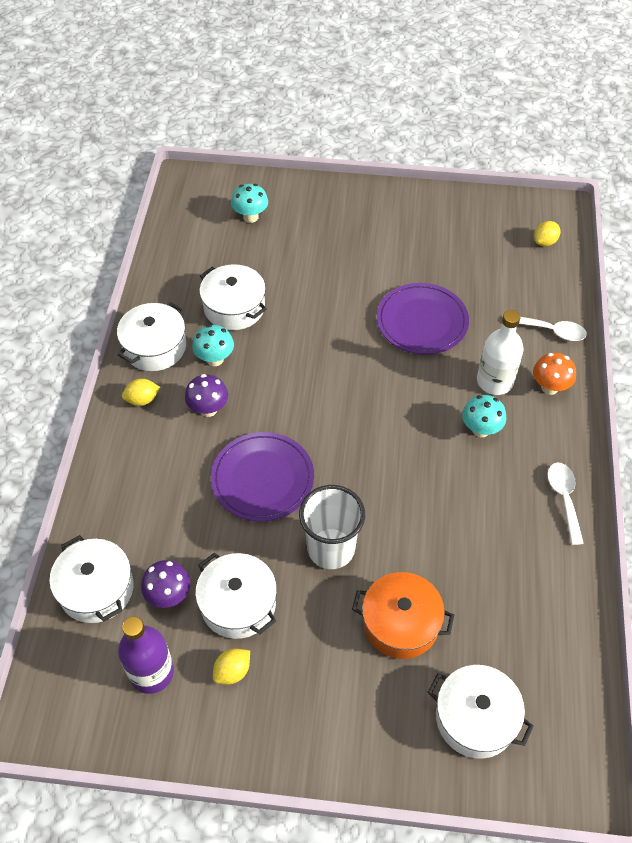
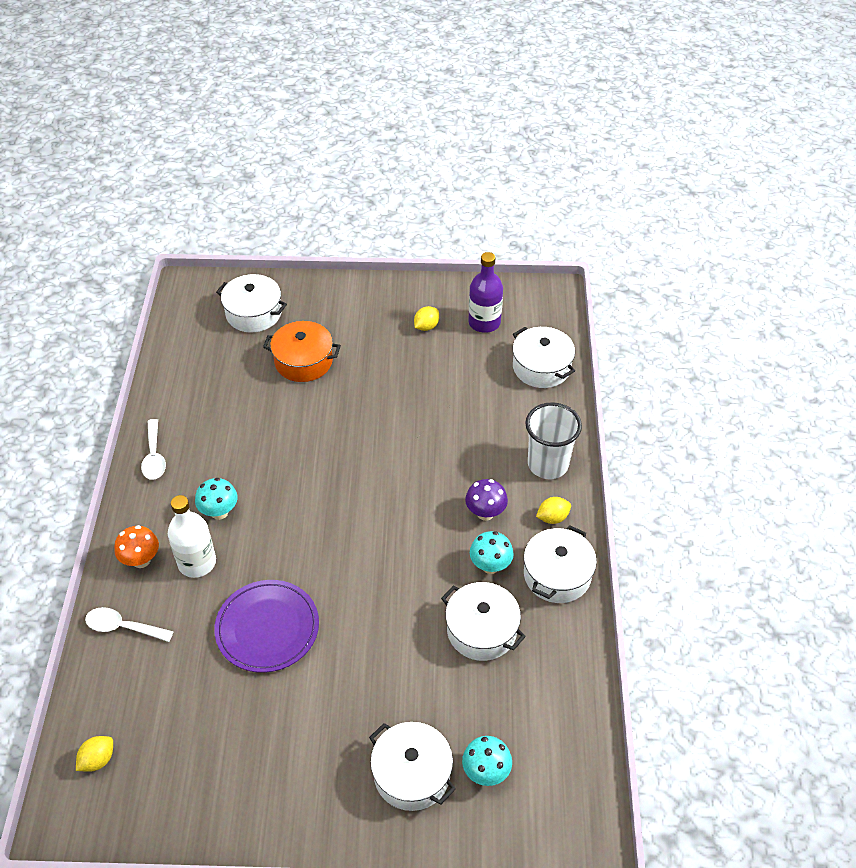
camera: 175 degrees right, 5 degrees down
purple mushroom [141,560,190,608] -> none
white pot [195,553,277,639] -> white pot moved to [369,722,456,811]
purple plate [211,432,314,521] -> none
white cup [299,485,365,569] -> white cup moved to [525,402,582,479]

